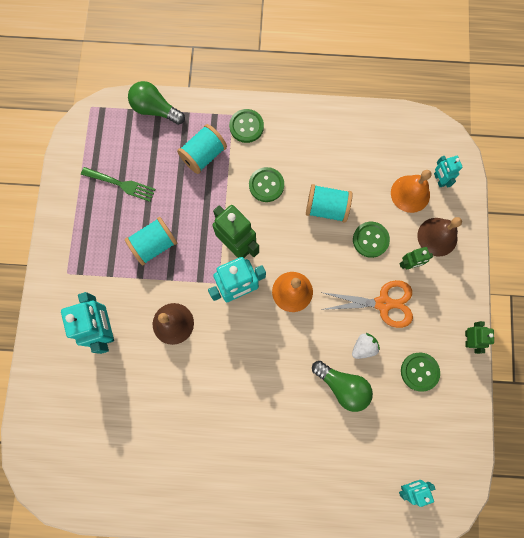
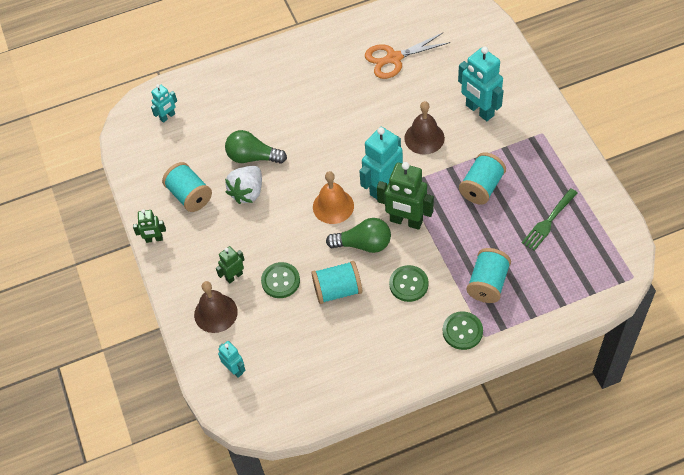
camera: 160 degrees right, 20 degrees down
green fork [81,167,156,202] -> green fork turned 45 degrees counterclockwise [522,189,578,251]
green light bulb [128,81,185,125] -> green light bulb moved to [326,218,391,253]
orange scissors [320,280,413,328] -> orange scissors moved to [365,32,451,79]
white strawberry [352,333,380,359] -> white strawberry [225,166,262,204], size x1.55
orange bell [391,170,432,213] -> none
green button [401,353,440,392] -> turquoise spool [162,162,212,212]
green robot [465,321,494,354] -> green robot turned 75 degrees counterclockwise [133,209,166,243]

